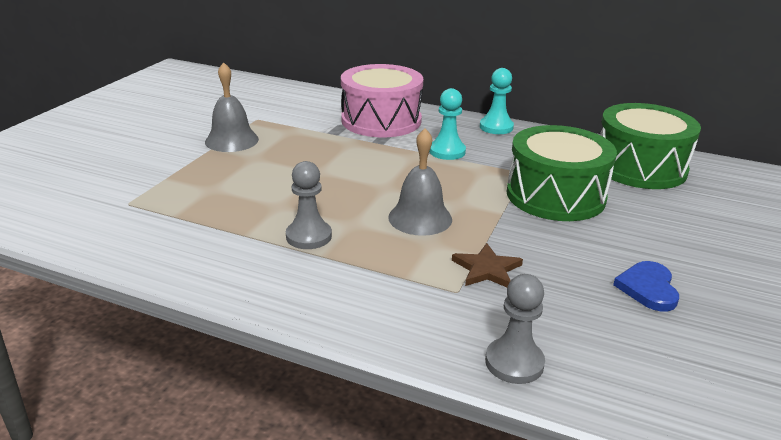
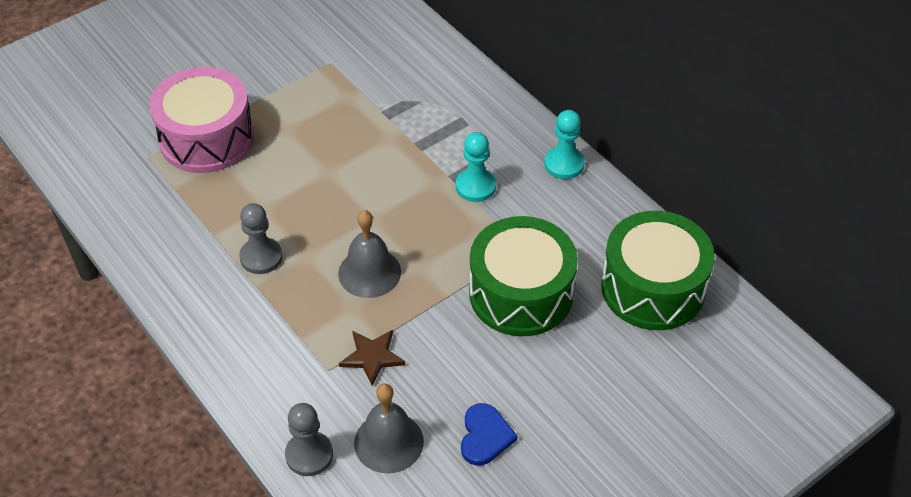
camera: 30 degrees right, 20 degrees up
grey bell [205,62,259,152] -> grey bell moved to [354,384,424,473]
pink drum [341,64,423,137] -> pink drum moved to [149,67,254,173]
blue heart [613,261,679,311] -> blue heart turned 150 degrees clockwise [461,403,518,466]

